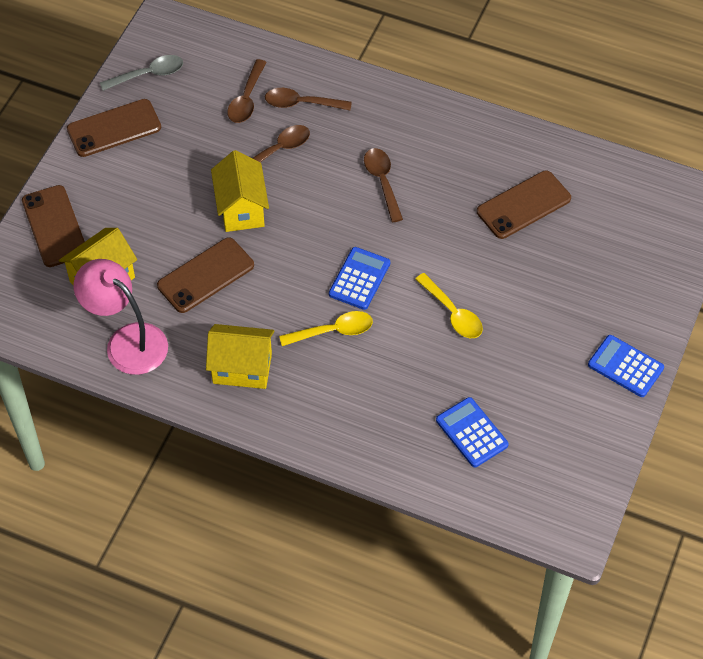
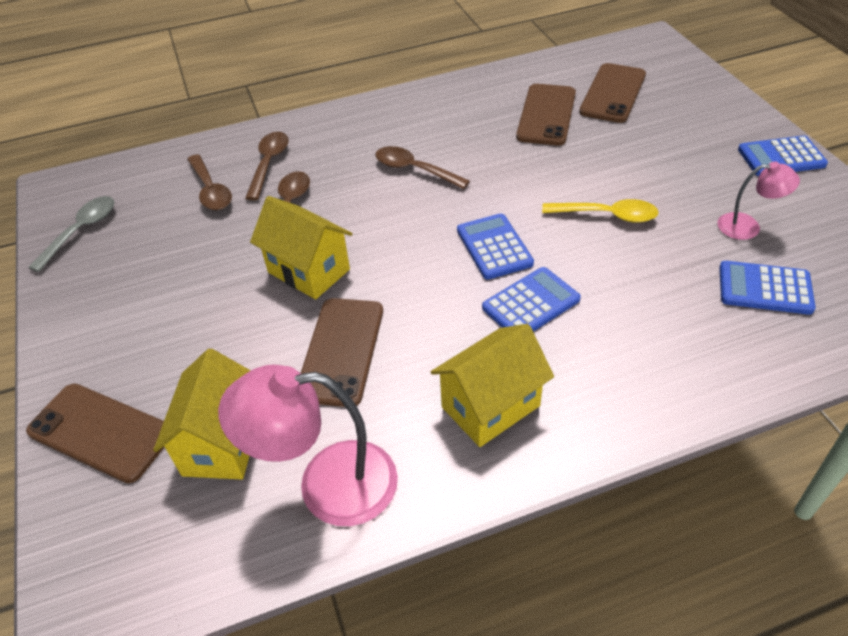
camera: 40 degrees left, 10 degrees down
brown phone [67,99,161,157] -> brown phone moved to [579,63,646,123]
brown spoon [265,88,352,111] -> brown spoon turned 135 degrees clockwise [245,132,289,200]
yellow spoon [279,311,373,346] -> blue calculator [482,267,581,332]
none -> pink lamp [717,161,800,240]

